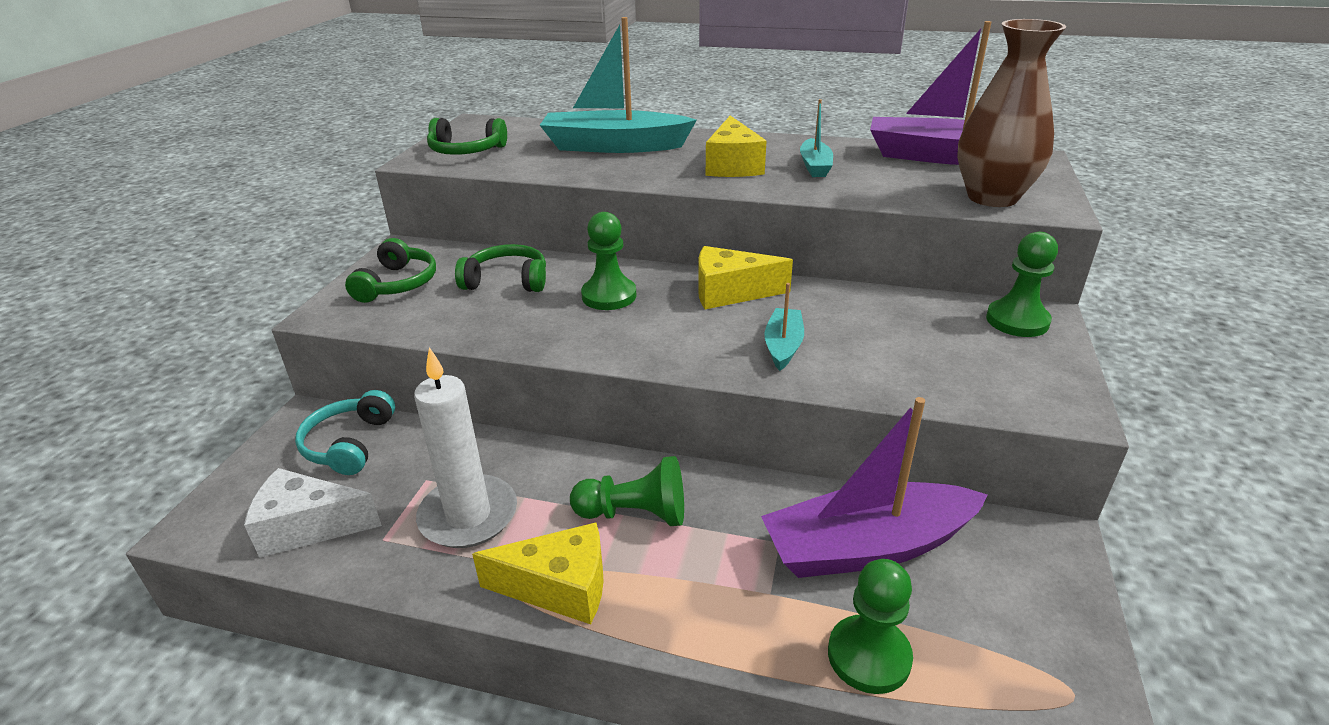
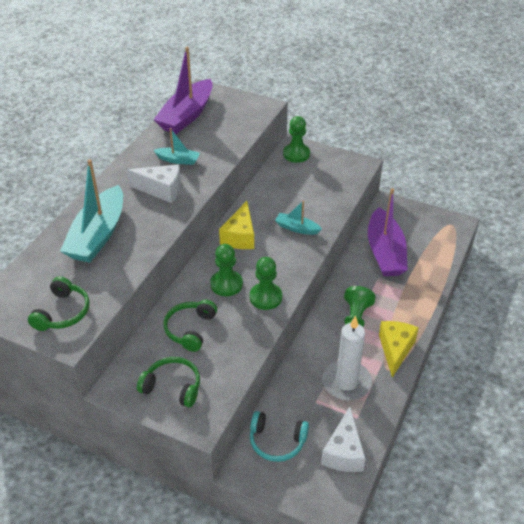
camera: 80 degrees left, 10 degrees up
yellow cheese [706,116,766,177] -> white cheese [127,164,181,203]
green pawn [828,559,913,694] -> green pawn moved to [249,257,282,310]
brown vase [957,19,1066,207] -> none

